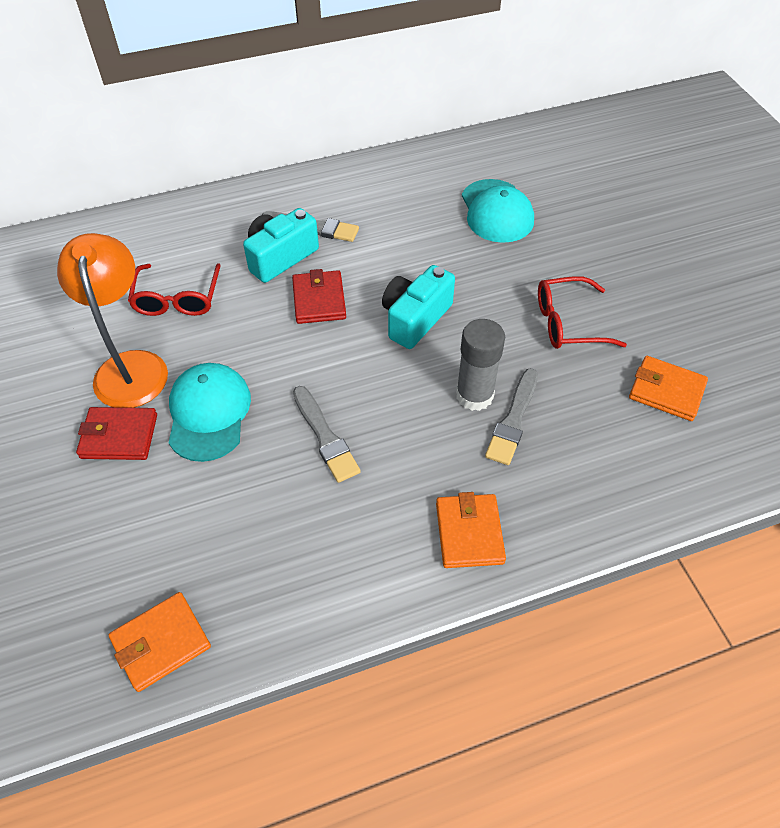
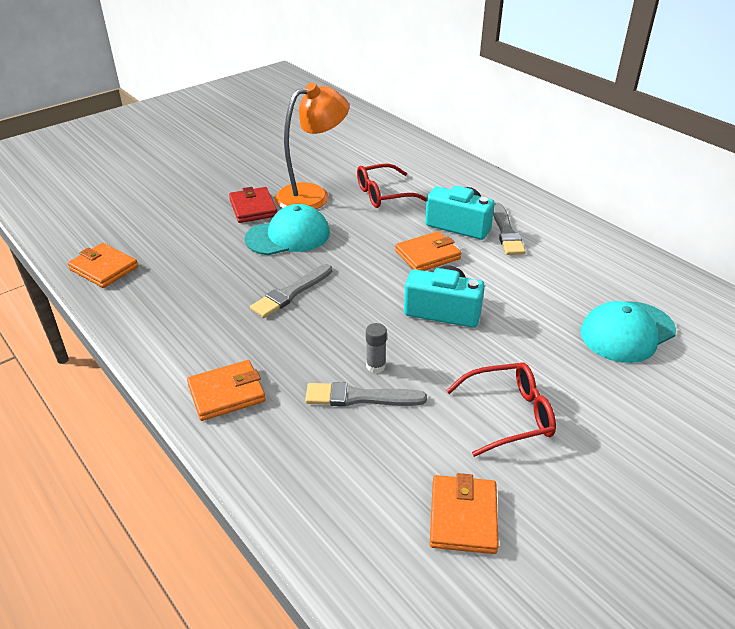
camera: 70 degrees right, 15 degrees down
red wallet [292,269,346,324] -> orange wallet [395,231,461,271]
grey glue stick [456,319,505,411] -> grey glue stick [366,323,387,373], size x0.53
red glasses [538,276,627,349] -> red glasses turned 105 degrees clockwise [446,362,556,457]

